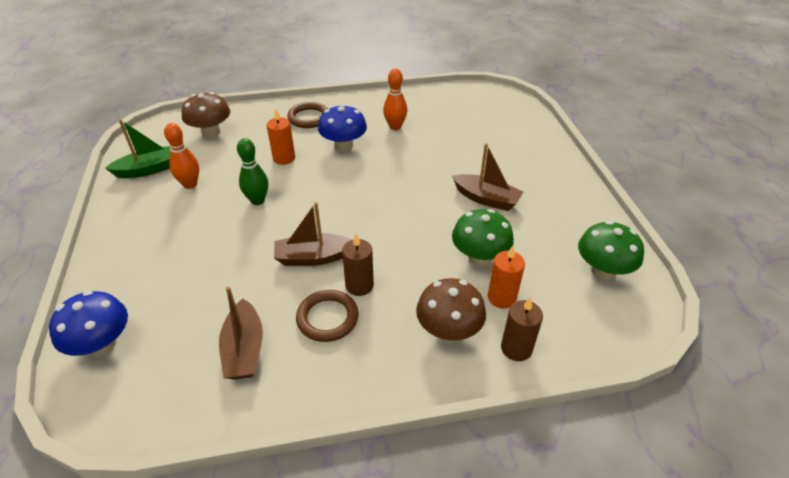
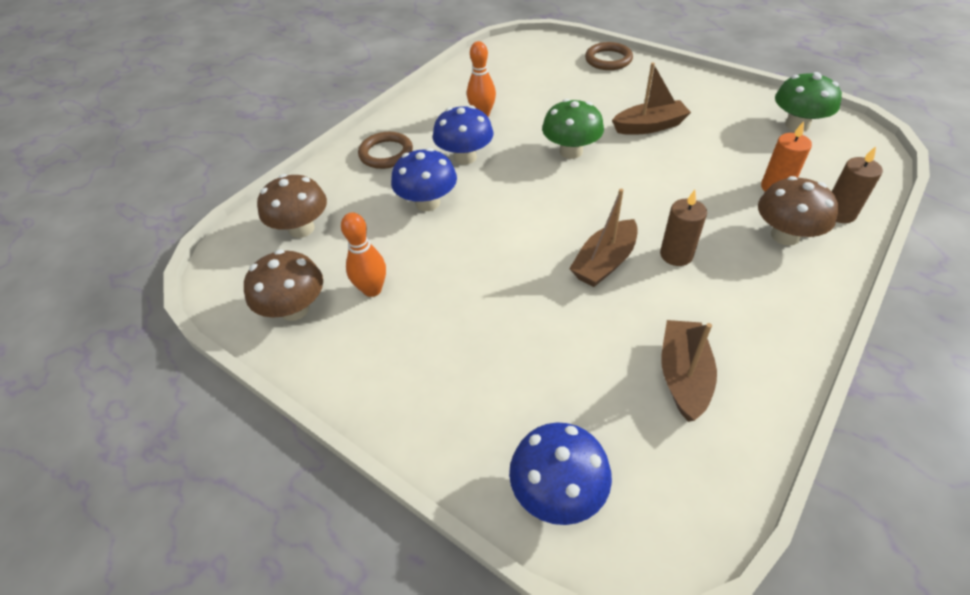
camera: 40 degrees left, 5 degrees up
green boat [105,119,171,178] -> brown mushroom [244,250,323,321]
brown boat [219,286,263,380] -> brown boat turned 120 degrees counterclockwise [662,320,717,422]
green bowling pin [237,138,268,205] -> none
orange candle [267,109,295,165] -> blue mushroom [391,148,457,211]
brown ring [296,290,359,342] -> brown ring moved to [585,42,633,70]
green mushroom [452,209,514,266] -> green mushroom moved to [542,99,604,159]

